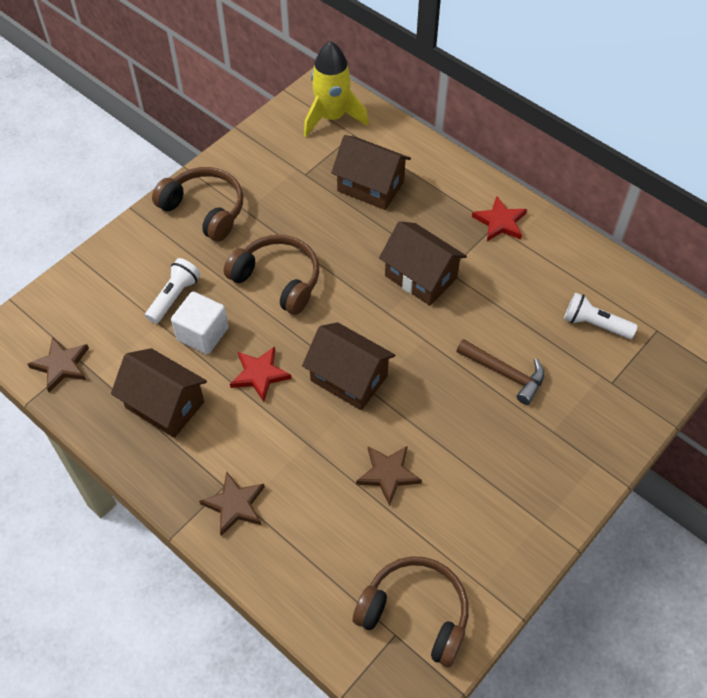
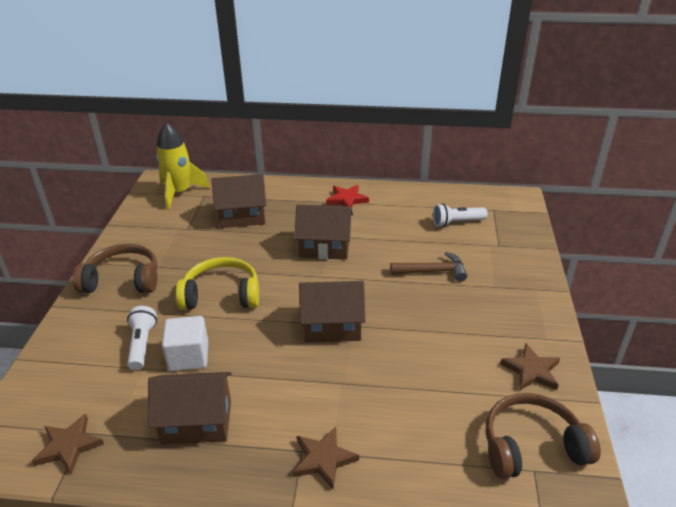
camera: 35 degrees left, 20 degrees down
brown headphones [224,235,319,315] -> yellow headphones [176,257,259,310]
red star [230,346,292,402] -> none
brown star [356,446,422,506] -> brown star moved to [500,344,560,391]

